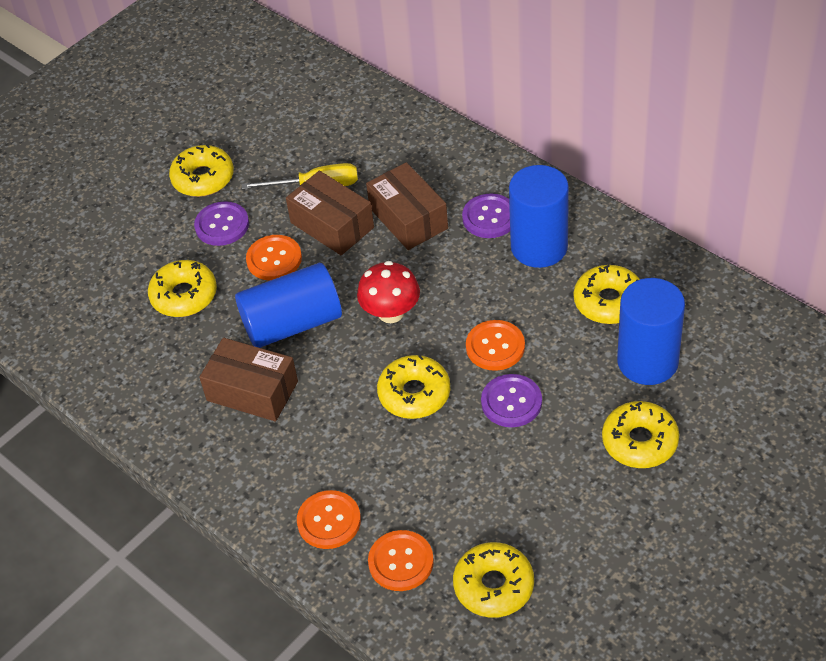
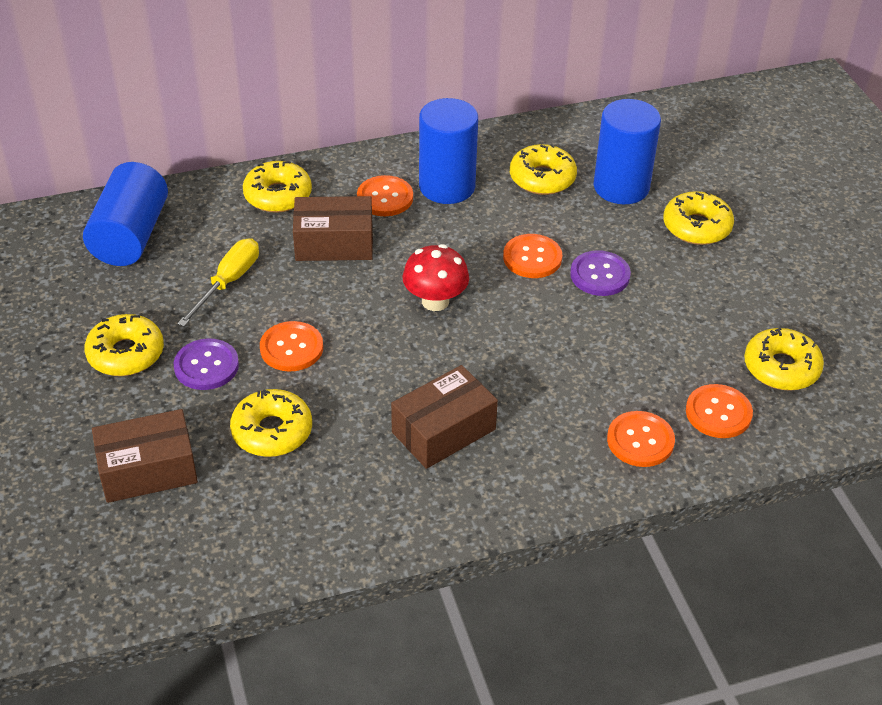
camera: 65 degrees left, 5 degrees down
blue cylinder [235,263,342,348] -> blue cylinder moved to [83,162,168,266]
brown box [286,171,374,255] -> brown box moved to [92,409,198,503]
yellow donut [377,355,451,419] -> yellow donut moved to [243,161,312,213]
purple button [462,194,510,238] -> orange button [357,175,413,216]

